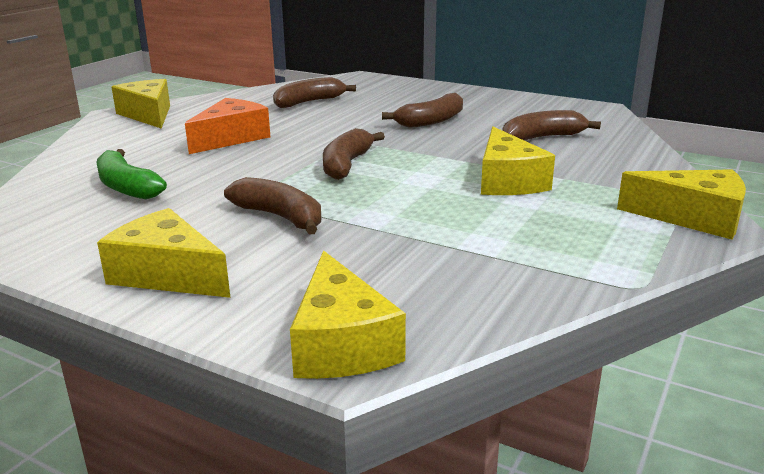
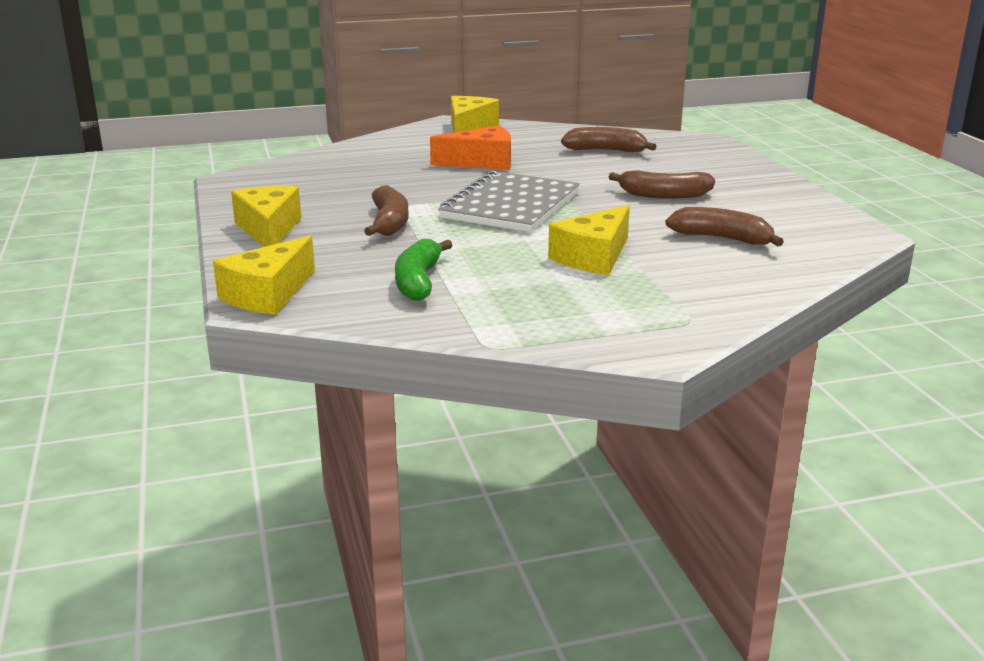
camera: 45 degrees right, 0 degrees up
green banana [96,149,167,199] -> green banana moved to [395,239,452,301]
brown banana [323,128,385,180] -> grey notebook [438,171,580,232]
yellow cheese [617,169,746,240] -> none

